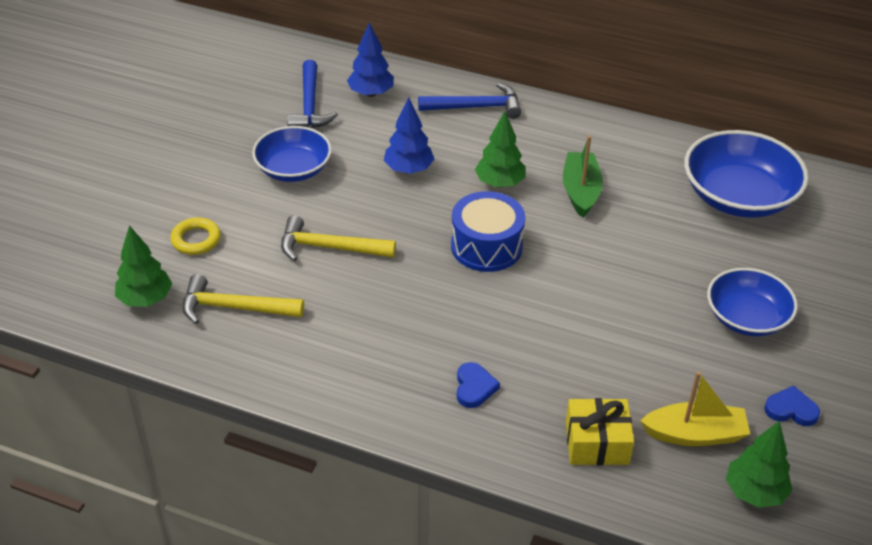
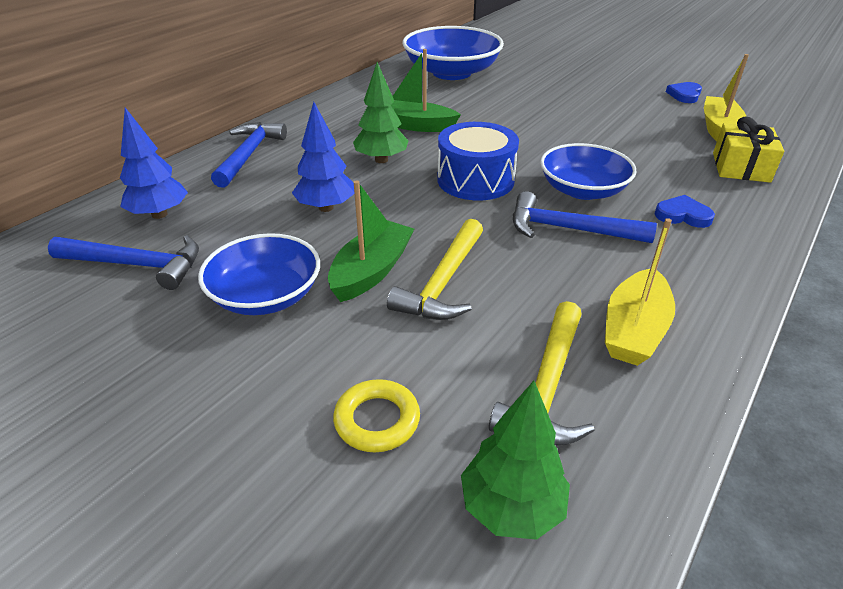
camera: 75 degrees left, 5 degrees down
blue bowl [707,268,798,336] -> blue bowl moved to [540,143,637,200]
green tree [726,421,793,508] -> none
none -> green boat [328,180,414,302]
none -> blue hammer [513,191,657,243]
none -> yellow boat [605,218,675,366]

